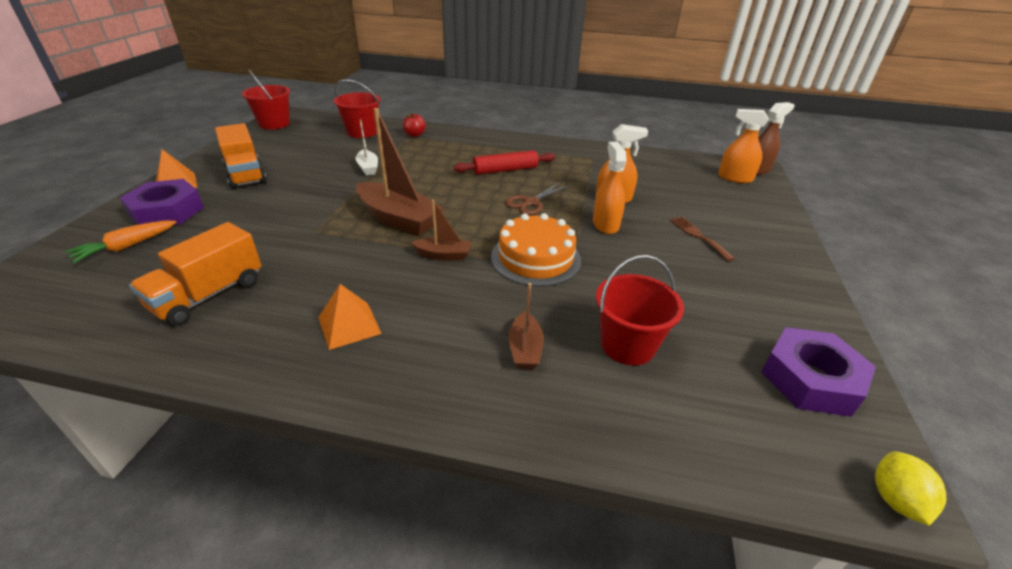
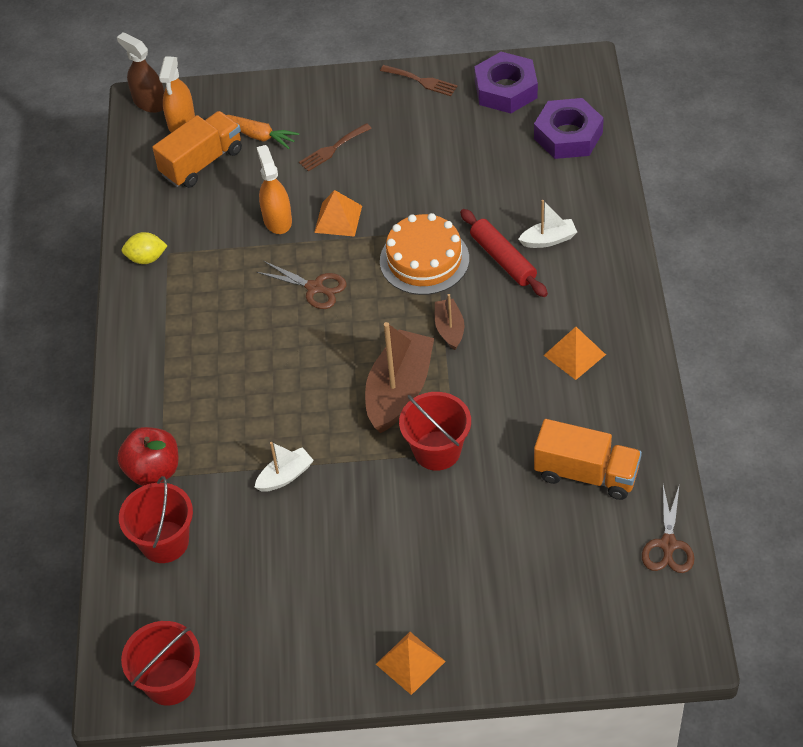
camera: 100 degrees left, 15 degrees up
orange carrot [65,221,177,263] -> orange carrot moved to [226,115,299,149]
purple nut [120,179,204,225] -> purple nut moved to [534,98,604,159]
orange truck [215,123,267,189] -> orange truck moved to [152,111,242,188]
red apple [403,113,426,137] -> red apple [117,427,179,486], size x1.65
red rolling pin [453,150,555,175] -> red rolling pin moved to [460,209,548,297]
brown boat [508,283,544,369] -> white boat [518,200,577,248]
orange spray bottle [593,142,627,234] -> orange pyramid [314,190,362,237]
red bucket [596,255,684,365] -> red bucket moved to [399,392,471,471]
yellow lemon [875,451,946,526] -> yellow lemon moved to [122,232,168,264]
none -> brown fork [380,65,457,96]
none -> brown scissors [642,483,695,573]

